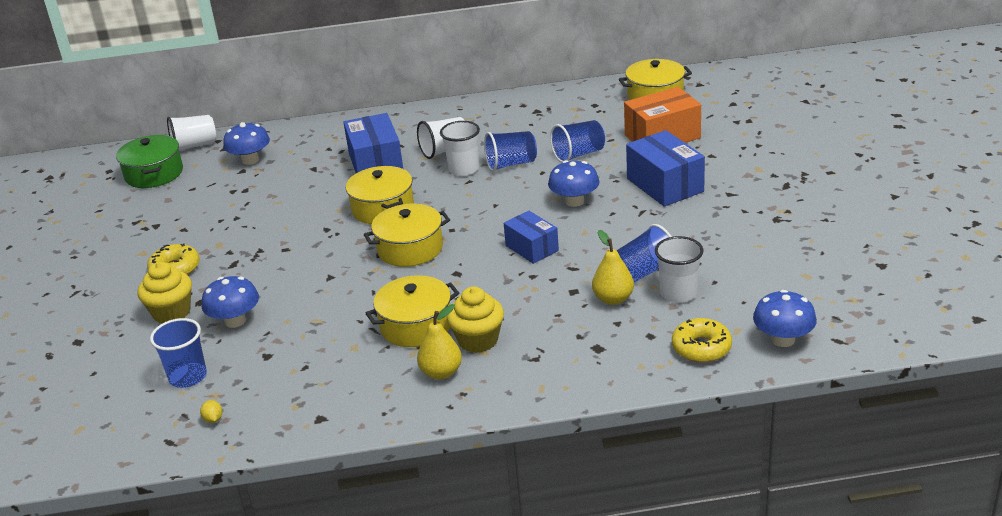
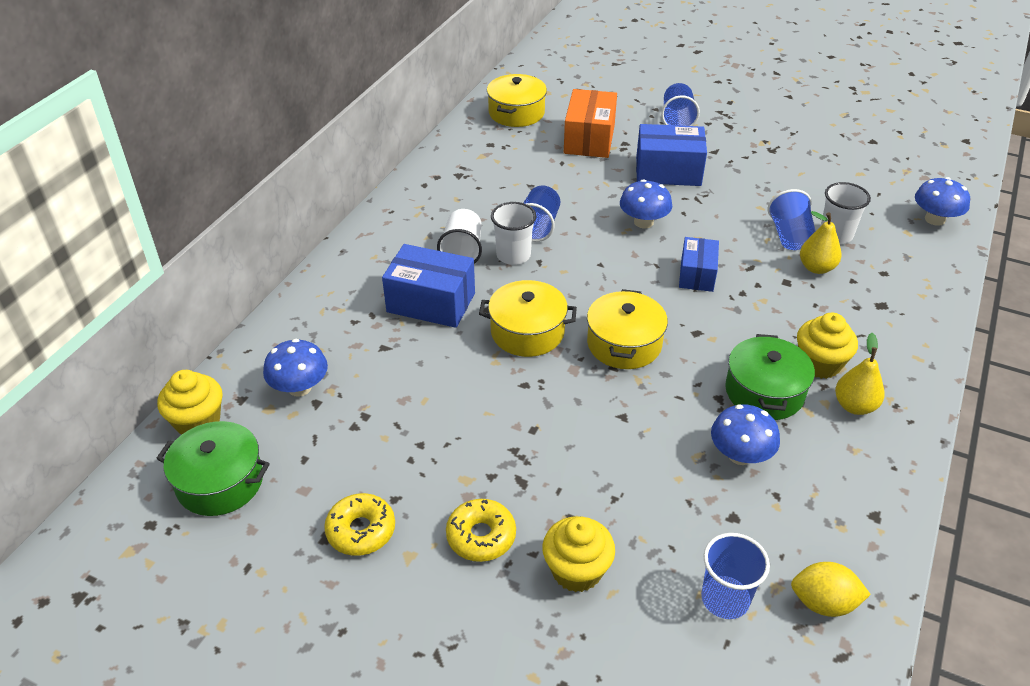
camera: 60 degrees left, 10 degrees up
white cup [167,115,216,151] -> yellow cupcake [157,370,223,435]
yellow lemon [200,400,222,423] -> yellow lemon [791,562,871,617], size x2.02
blue mushroom [202,276,259,328] -> blue mushroom moved to [711,404,780,465]
yellow pot [365,275,459,347] -> green pot [725,334,815,420]
blue box [504,211,559,264] -> blue box turned 75 degrees counterclockwise [679,237,719,292]
blue cup [550,120,605,163] -> blue cup moved to [661,83,700,126]
yellow donut [672,318,732,363] -> yellow donut moved to [324,493,395,556]

